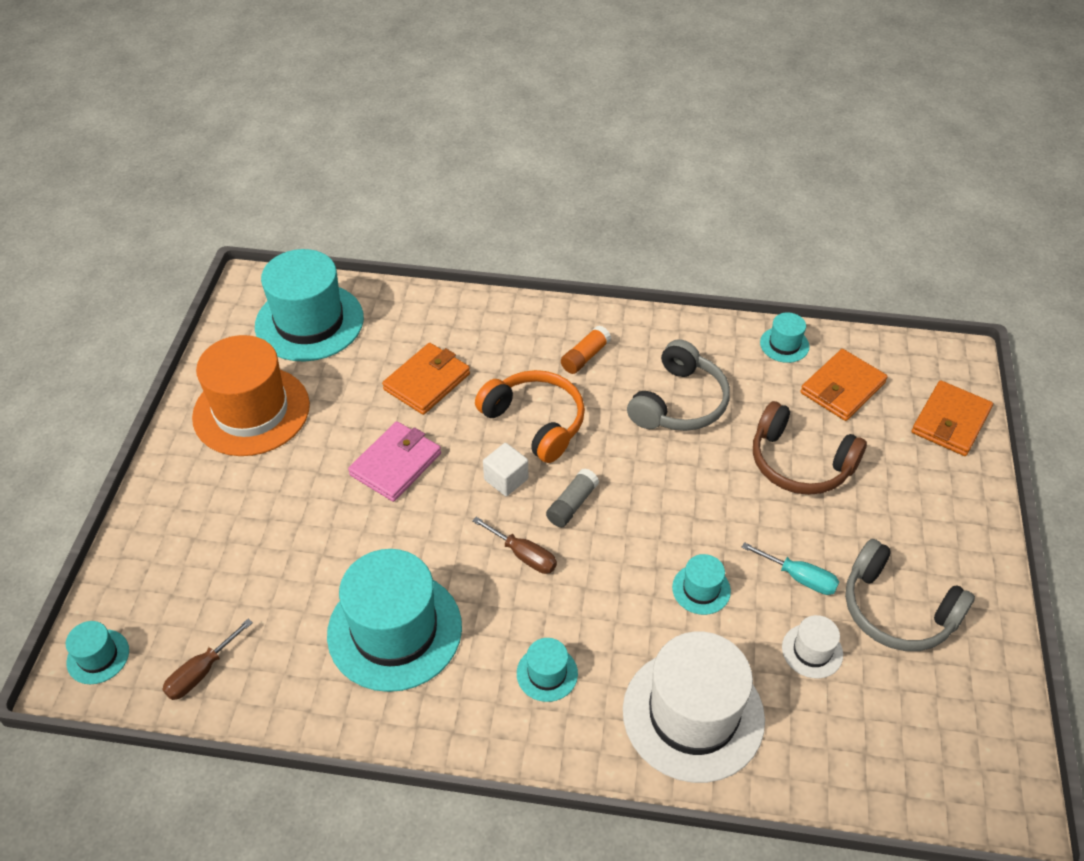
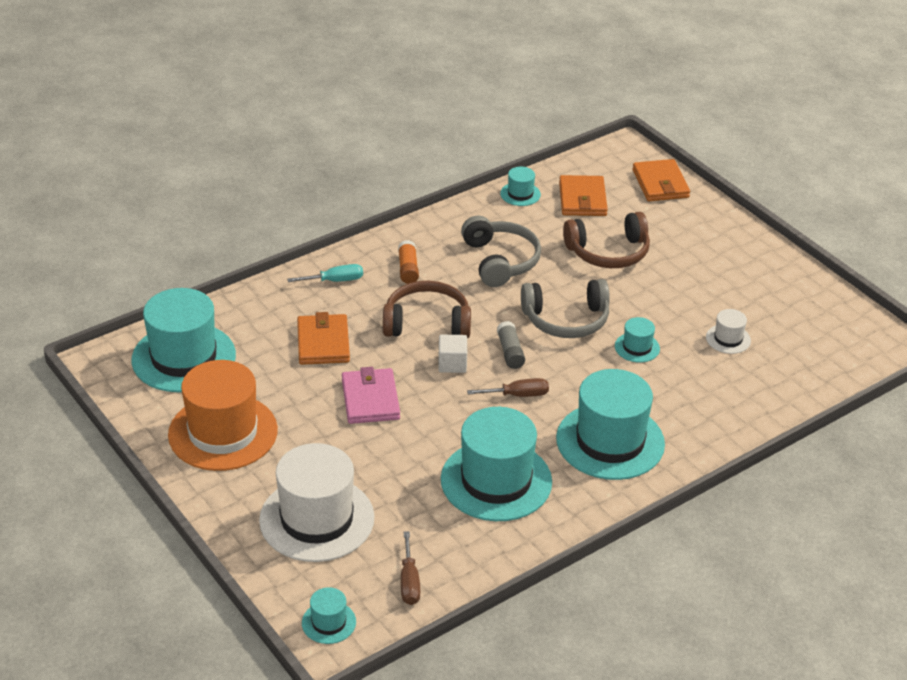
camera: 45 degrees left, 10 degrees down
orange headphones [475,370,585,463] -> brown headphones [383,281,471,338]
turquoise hat [517,638,578,702] -> turquoise hat [556,369,665,480], size x2.25
white hat [623,631,765,783] -> white hat moved to [259,443,375,562]
turquoise screwdriver [742,542,839,595] -> turquoise screwdriver moved to [287,264,363,282]
grey headphones [845,539,975,651] -> grey headphones moved to [521,279,610,338]

